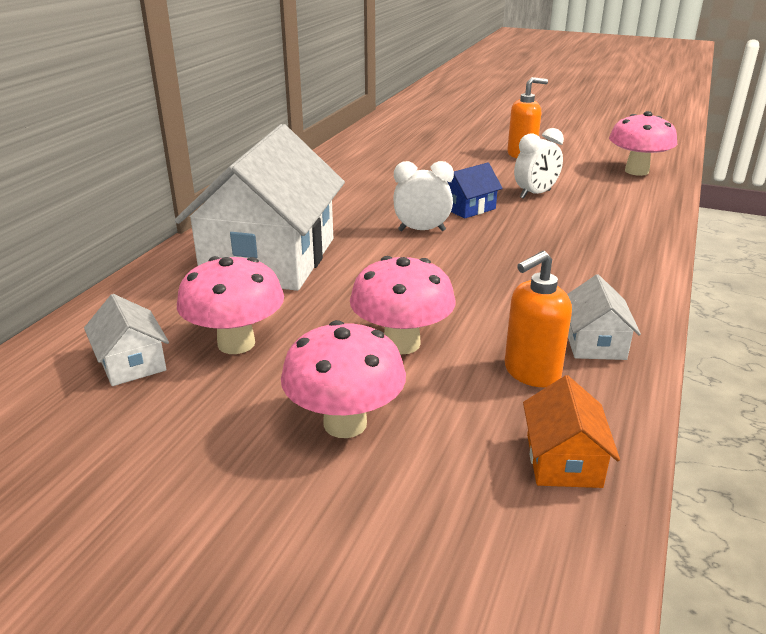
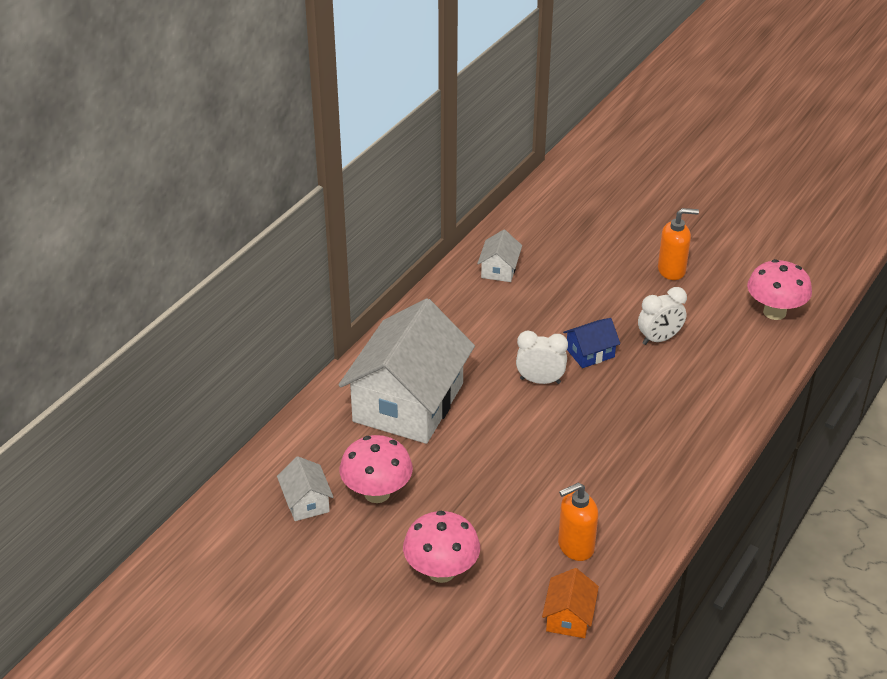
camera: 10 degrees right, 10 degrees up
pink mushroom [350,256,456,354] -> none
white house [567,274,641,360] -> white house moved to [477,229,522,282]

